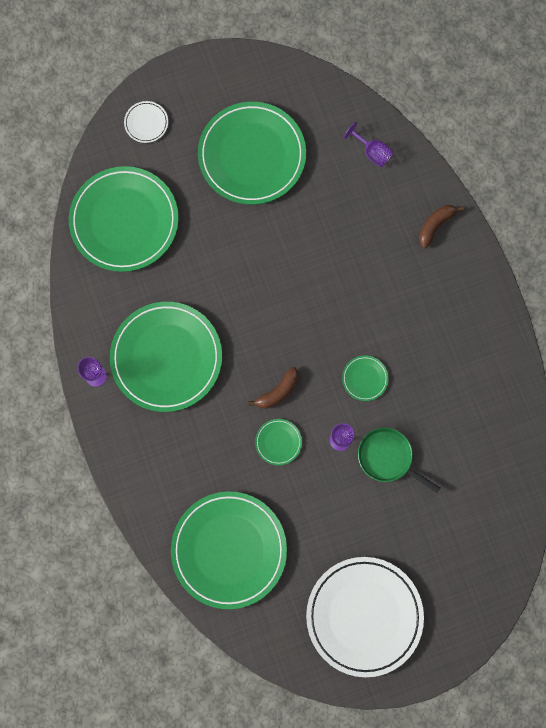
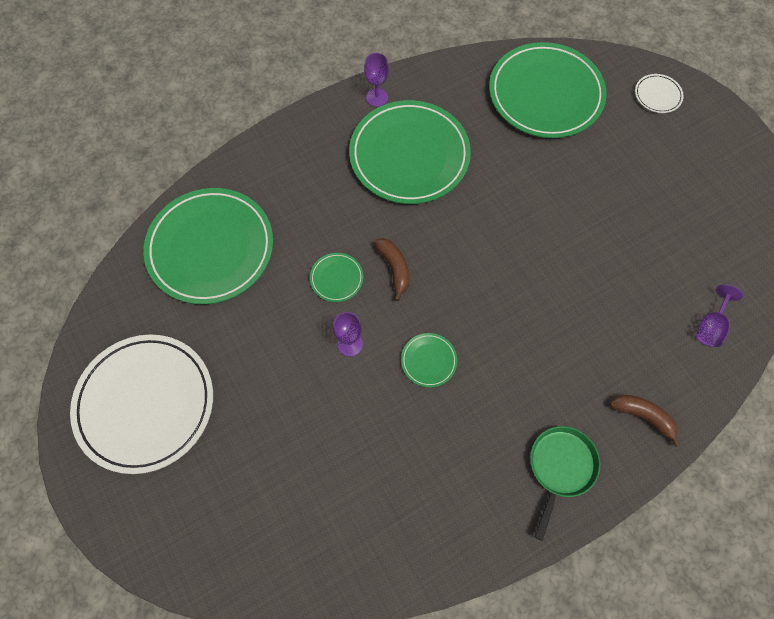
camera: 80 degrees right, 10 degrees down
green plate [198,102,306,205] -> none
brown banana [248,367,298,409] -> brown banana turned 150 degrees counterclockwise [374,238,409,301]
green pan [358,428,441,493] -> green pan moved to [530,426,600,541]

